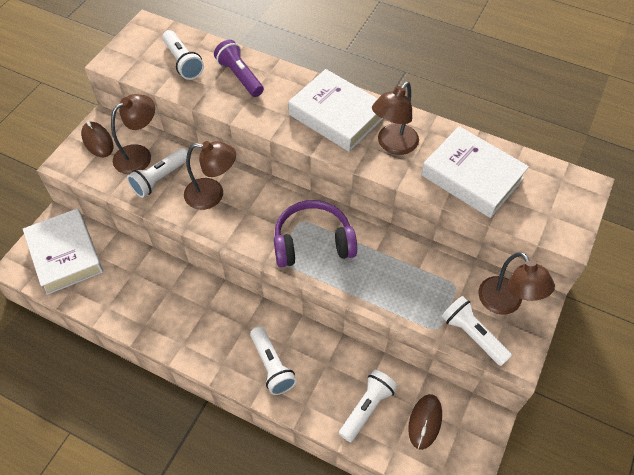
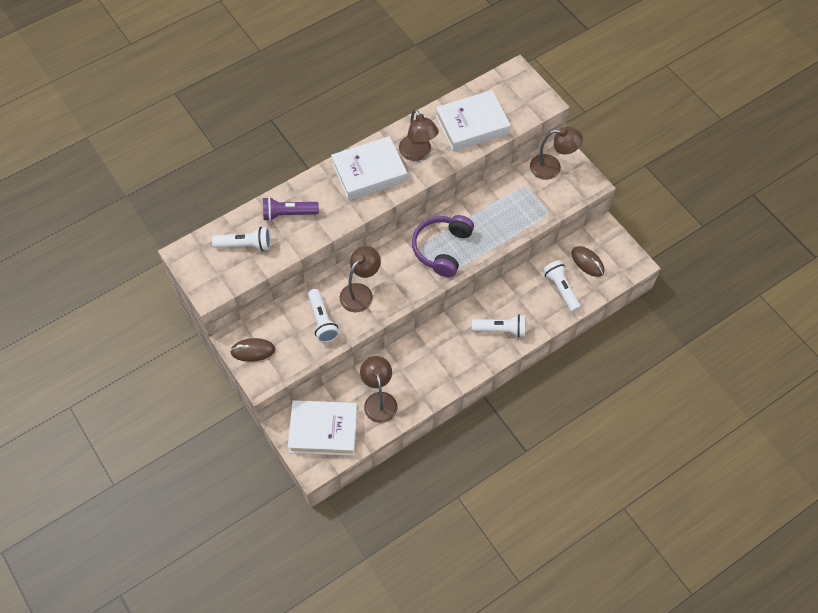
camera: 60 degrees left, 5 degrees up
brown lamp [111,94,155,174] -> brown lamp moved to [360,356,398,423]
white flashlight [441,296,512,366] -> none

